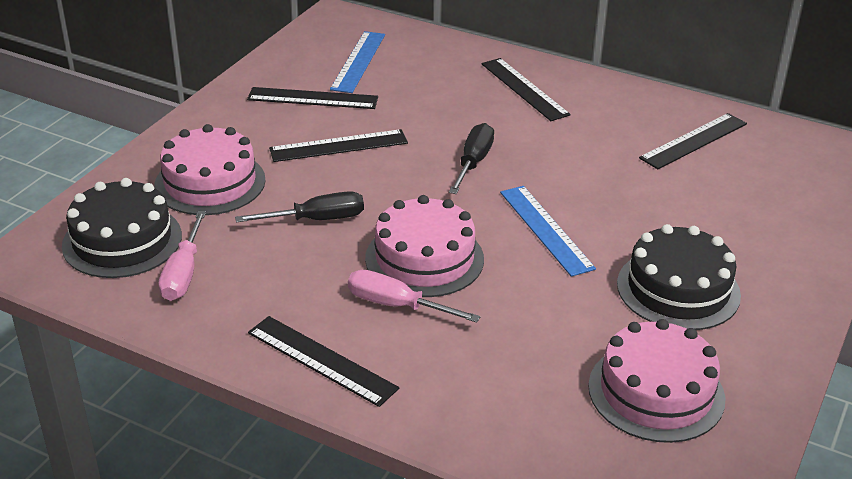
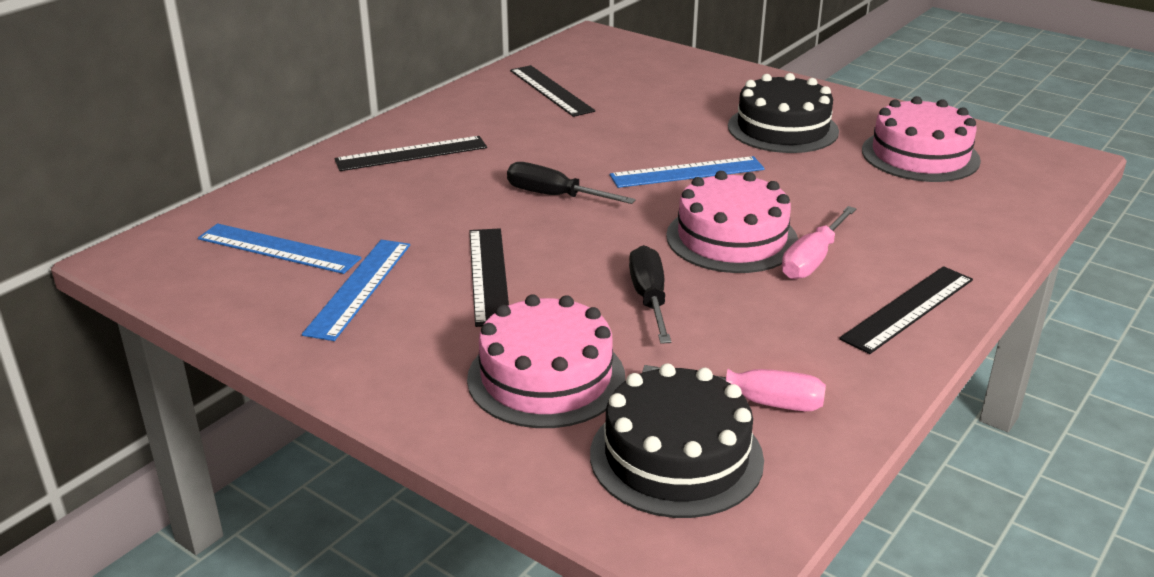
camera: 80 degrees left, 5 degrees down
black ruler [247,87,378,109] -> blue ruler [302,240,410,341]

